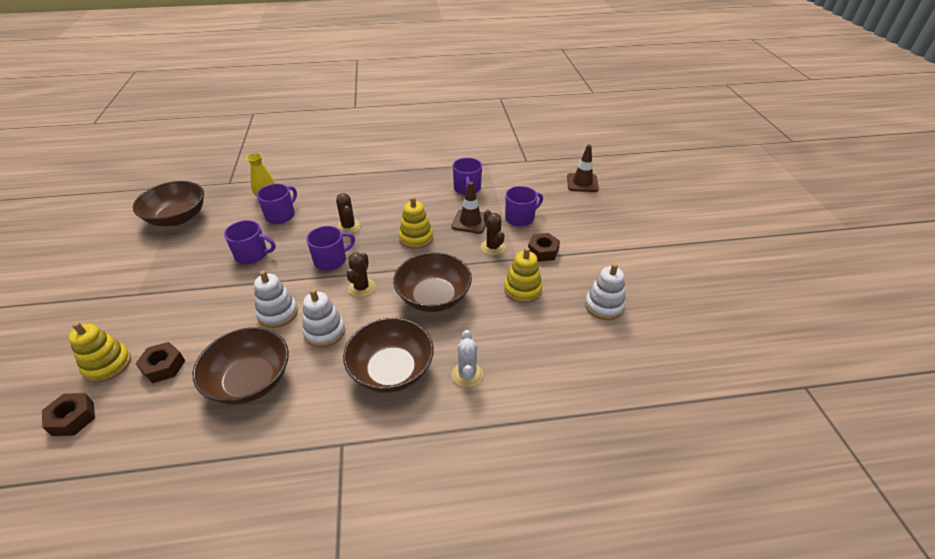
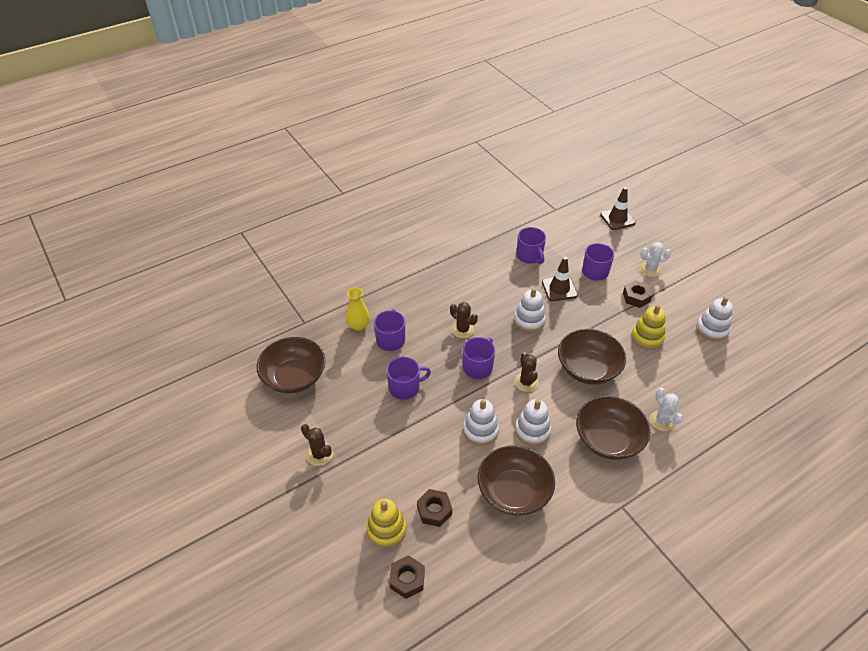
camera: 25 degrees left, 5 degrees up
yellow stacking toy [399,197,433,249] -> white stacking toy [514,288,546,332]
brown cactus [481,210,505,255] -> brown cactus moved to [301,424,333,466]
none -> white cactus [640,242,671,277]

